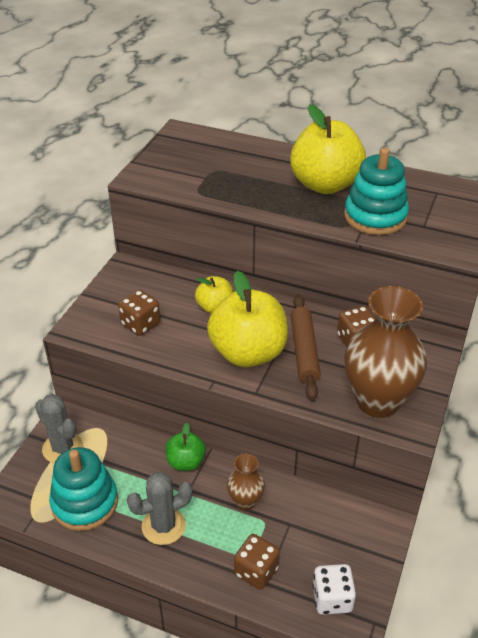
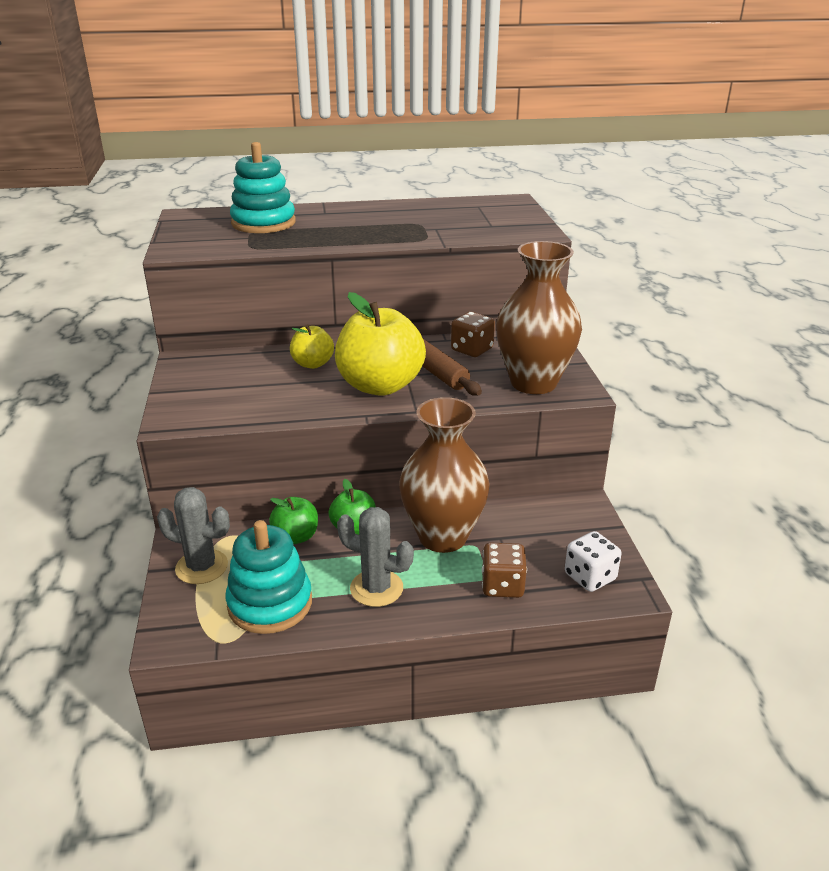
camera: 30 degrees left, 10 degrees down
brown dice [118,289,160,336] -> none
grey cactus [127,472,193,545] -> grey cactus turned 75 degrees clockwise [337,507,414,607]
brown vase [227,454,265,510] -> brown vase [399,397,490,553], size x2.02
yellow apple [290,104,366,194] -> none
turquoise stacking toy [344,148,409,235] -> turquoise stacking toy moved to [230,142,296,233]
none -> green apple [269,497,318,544]

